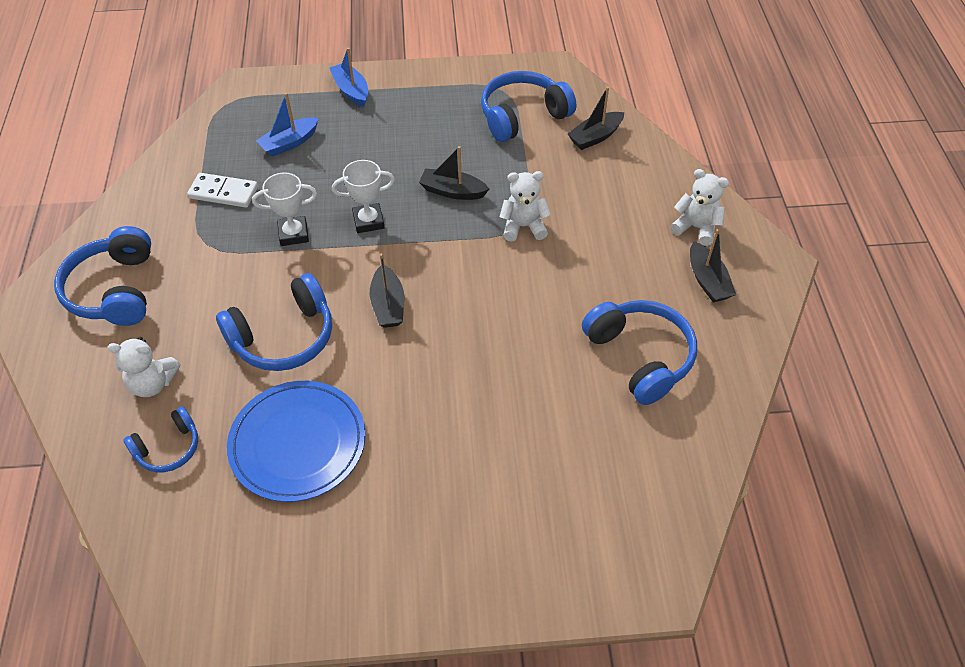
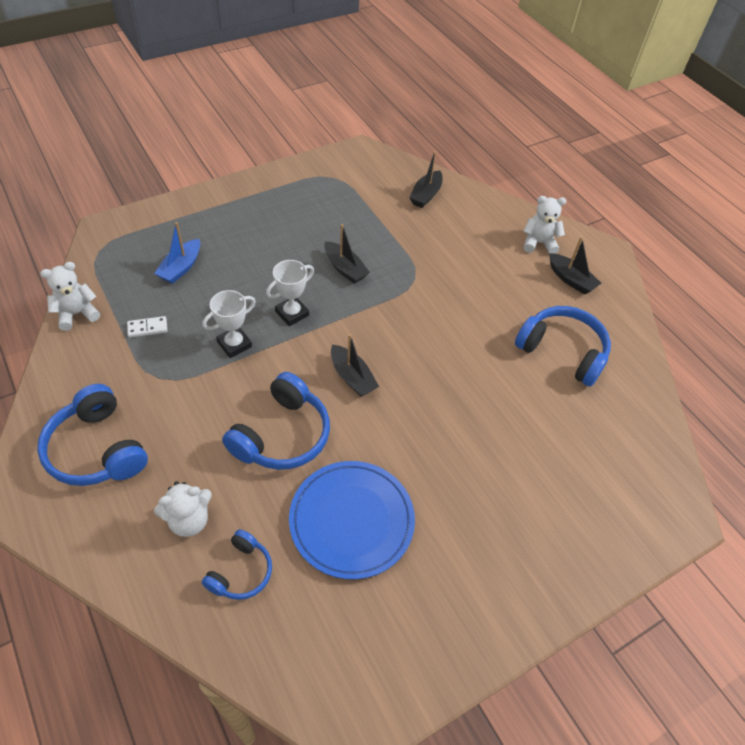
camera: 30 degrees left, 0 degrees up
white domino [187,173,258,208] -> white domino [127,316,167,338], size x0.64
blue boat [330,47,368,107] -> none
black boat [419,146,489,200] -> black boat turned 120 degrees counterclockwise [324,224,370,284]
blue headphones [481,71,576,142] -> none
white teddy bear [500,171,551,242] -> white teddy bear moved to [40,262,100,331]

